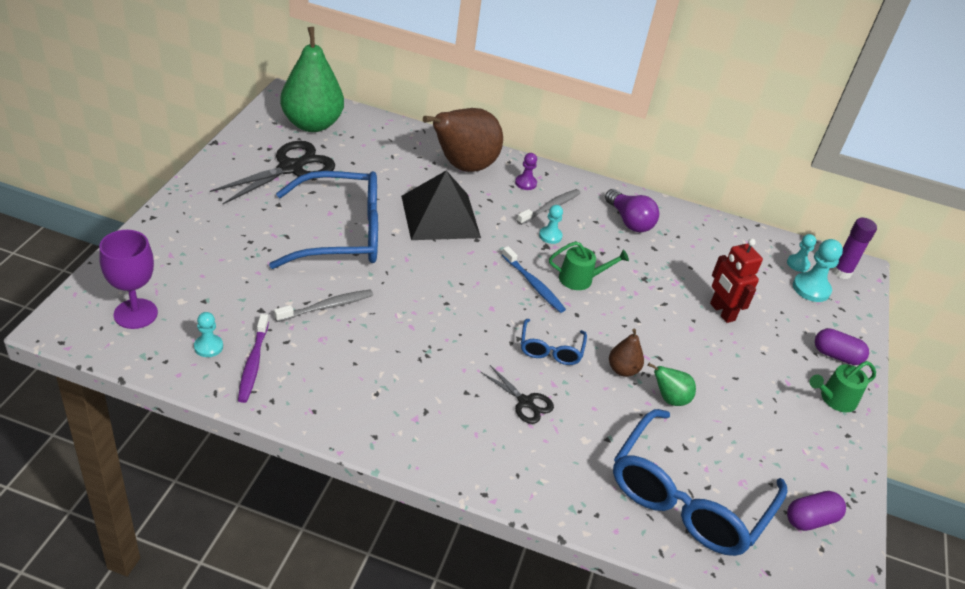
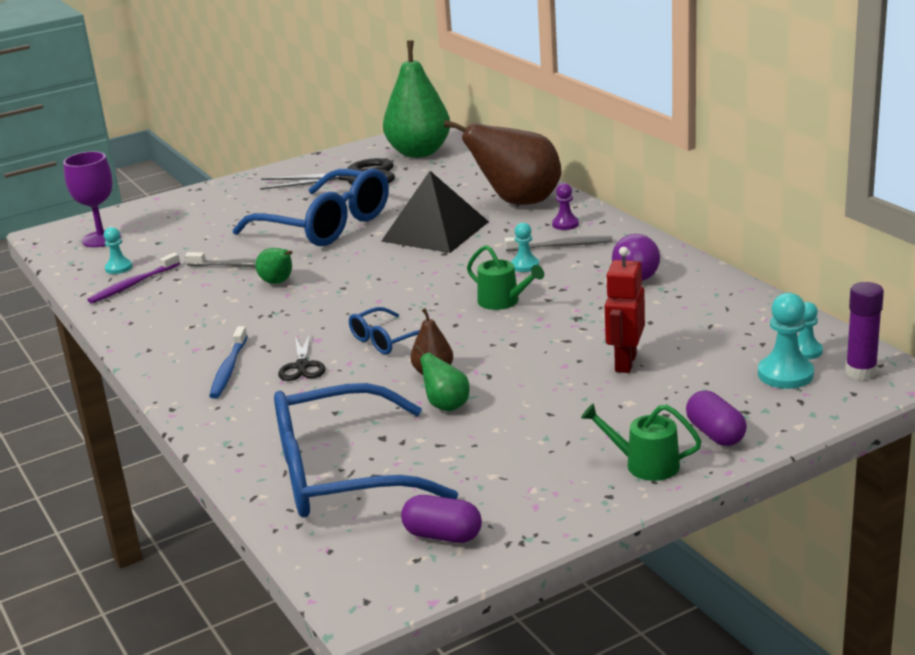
camera: 50 degrees right, 15 degrees down
blue toothbrush [502,246,566,313] -> blue toothbrush moved to [209,326,248,399]
none -> green pear [256,248,292,284]

